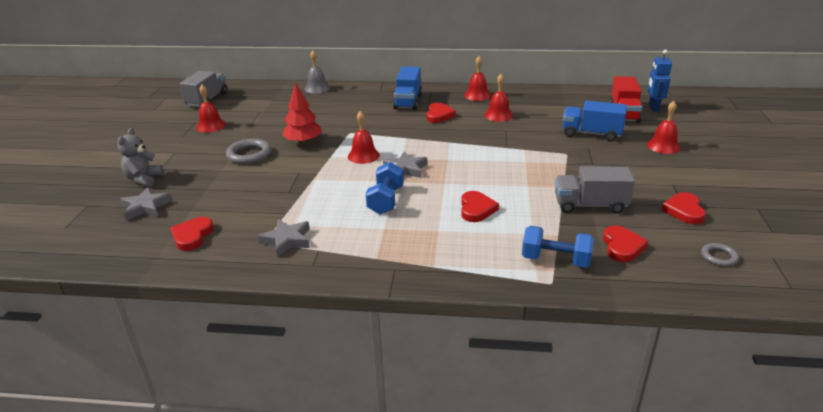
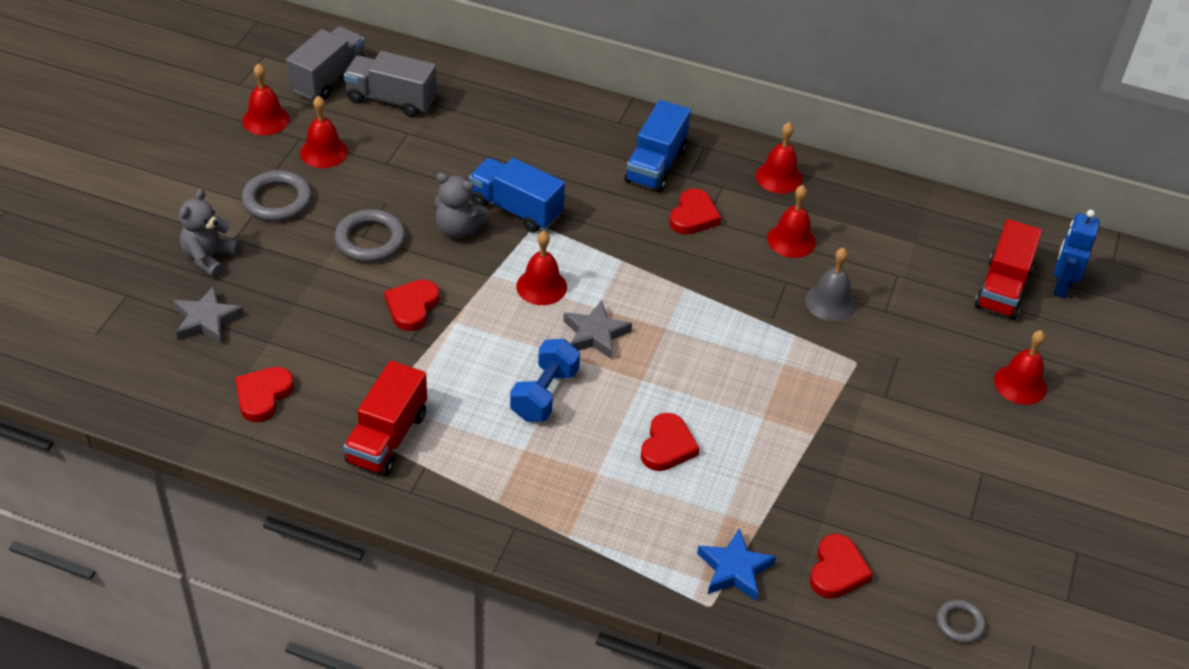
camera: 10 degrees right, 15 degrees up
grey star [258,219,310,258] -> red truck [343,361,427,476]
red tree [282,83,322,144] -> grey teddy bear [435,173,489,239]
grey bell [304,51,330,94] -> grey bell moved to [805,248,856,321]
blue dumbbell [522,226,594,268] -> blue star [697,528,776,601]
grey truck [555,166,635,214] -> grey truck moved to [344,51,437,117]
blue truck [563,101,627,141] -> blue truck moved to [469,158,565,233]
red heart [661,192,706,224] -> red heart moved to [384,280,439,331]
none -> red bell [242,63,289,135]
none -> grey ring [242,170,312,222]

